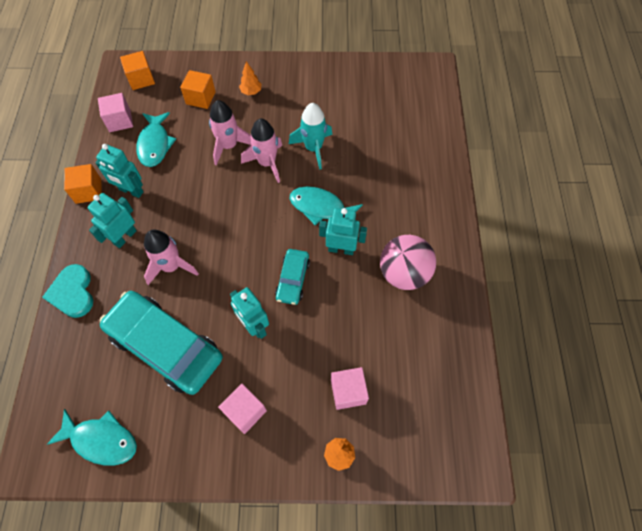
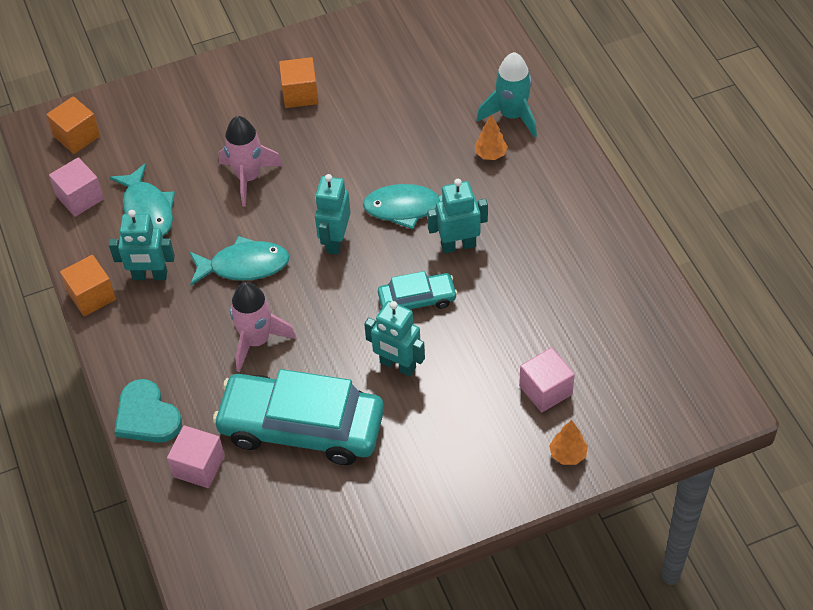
camera: 20 degrees left, 10 degrees down
turquoise fish [47,409,137,465] -> turquoise fish moved to [189,236,290,286]
turquoise robot [87,193,137,248] -> turquoise robot moved to [315,174,351,255]
orange cube [180,70,216,109] -> orange cube moved to [279,57,319,108]
pink cube [218,384,267,434] -> pink cube moved to [167,425,225,488]
orange tree [239,61,261,95] -> orange tree moved to [475,114,508,160]
pink rocket [241,118,282,183] -> none
turquoise car [275,249,310,305] -> turquoise car turned 90 degrees counterclockwise [378,271,457,309]
turquoise rocket [289,103,332,170] -> turquoise rocket moved to [477,52,537,137]
pink ball [380,235,436,290] -> none

